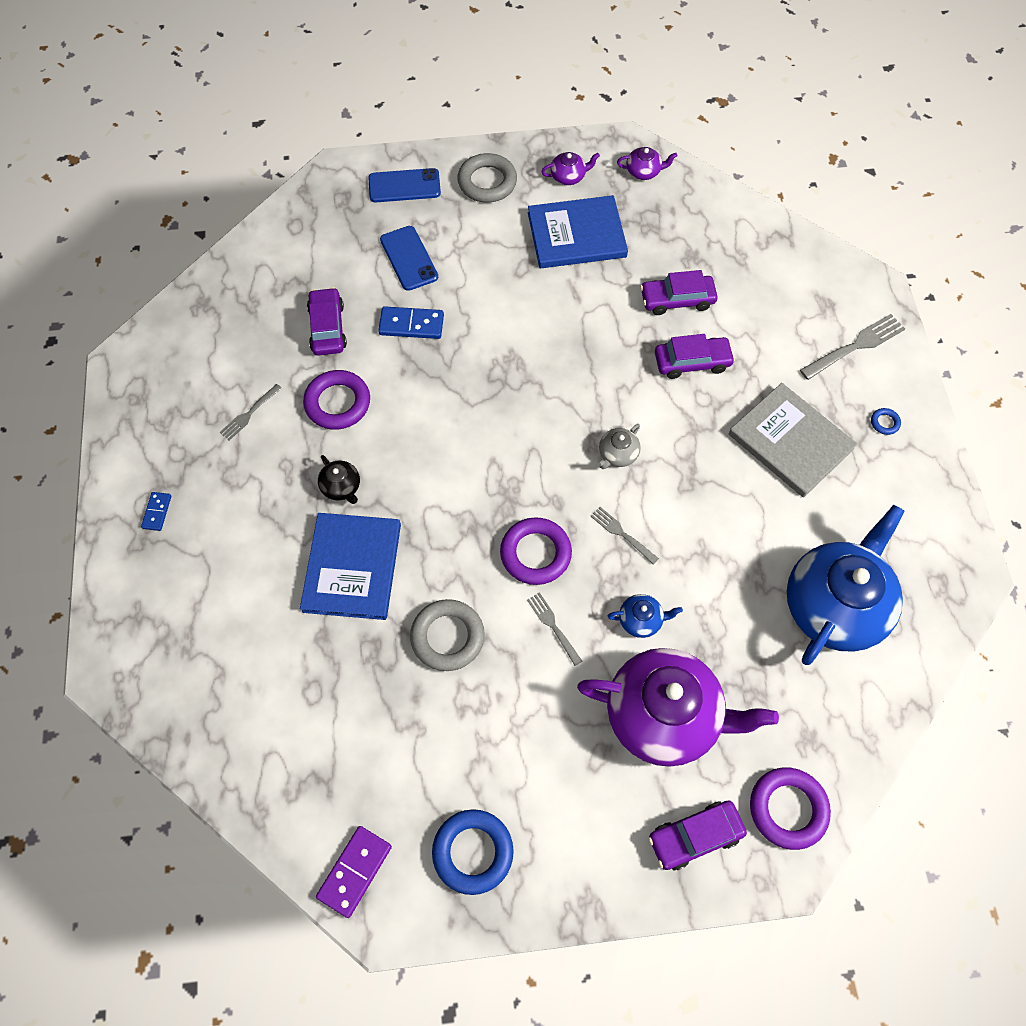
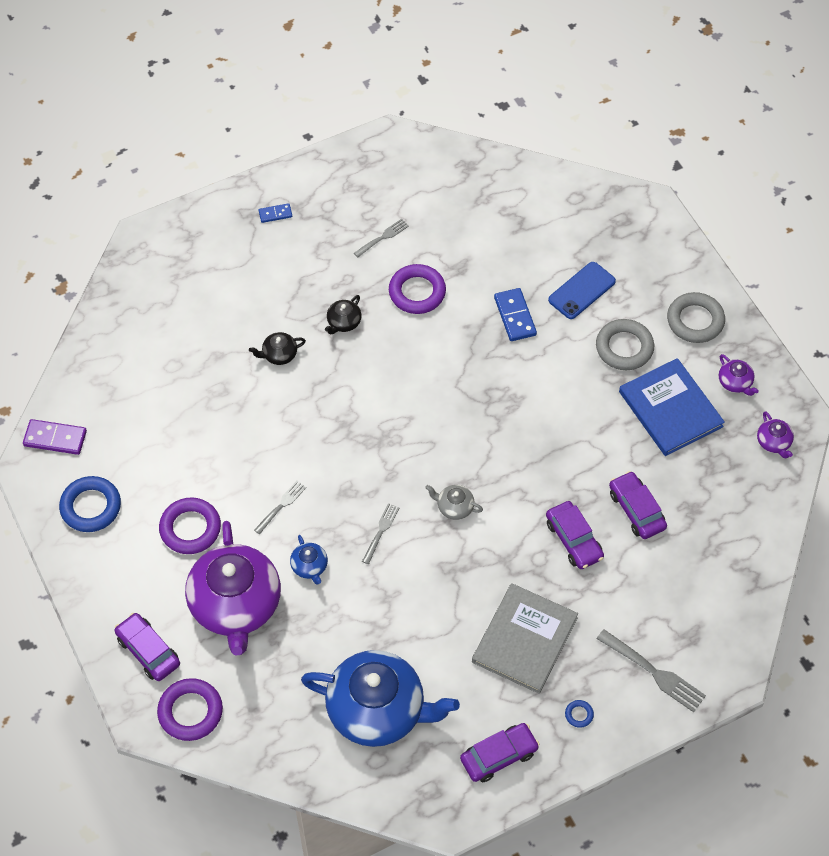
camera: 70 degrees right, 5 degrees down
grey fork [220,384,282,441] -> grey fork turned 120 degrees clockwise [354,219,409,257]
blue book [300,513,401,620] -> black teapot [249,332,306,365]
purple car [307,287,347,356] -> purple car moved to [460,723,539,782]
blue phone [368,168,441,202] -> none
grey ring [410,599,485,671] -> grey ring moved to [596,319,654,370]
purple ring [500,517,572,585] -> purple ring moved to [159,498,221,554]

